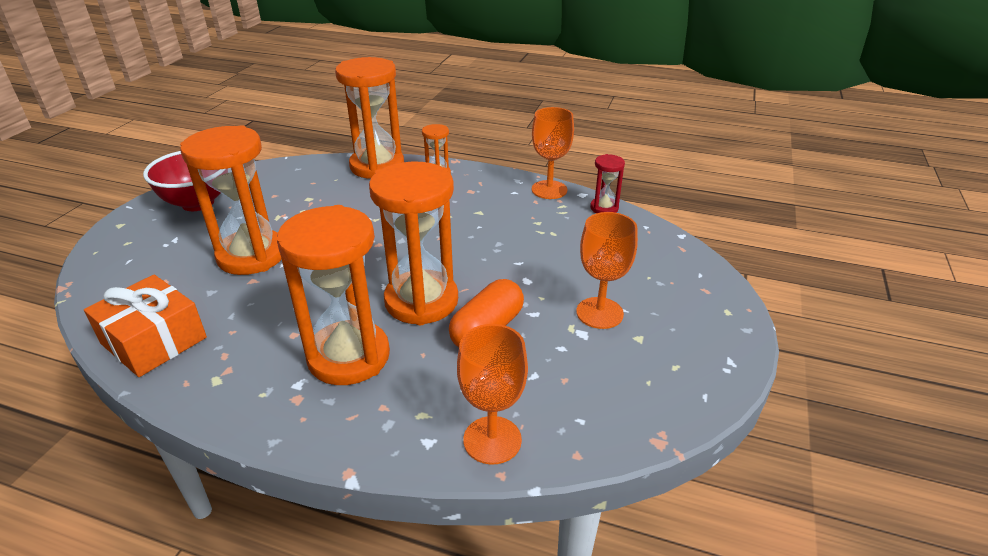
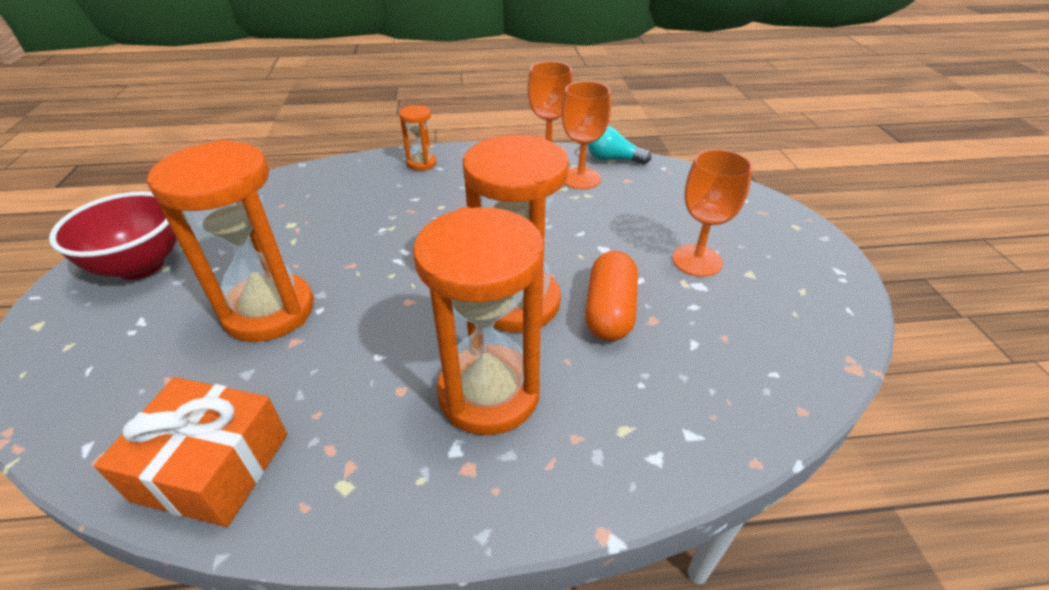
camera: 25 degrees left, 5 degrees up
orange hourglass [335,57,404,179] -> none
orange goblet [457,324,528,465] -> orange goblet moved to [562,81,611,189]
red hourglass [590,154,625,213] -> turquoise light bulb [588,126,651,165]

